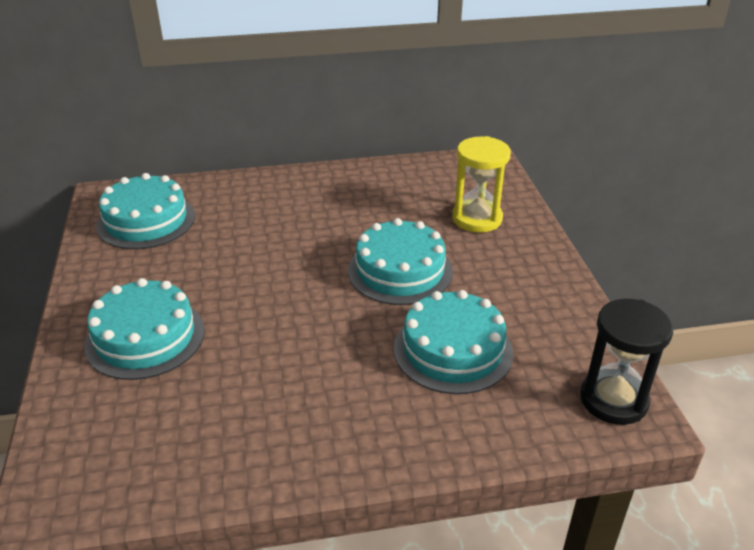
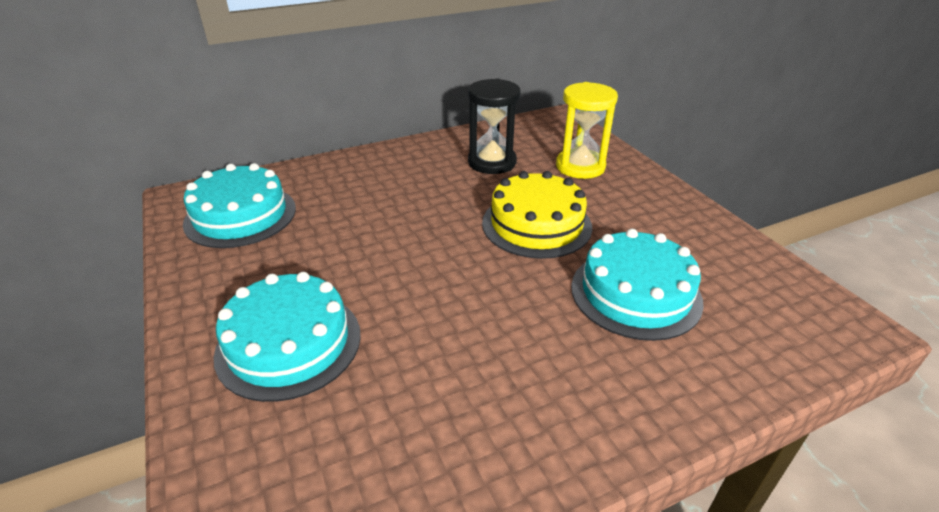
camera: 15 degrees left, 0 degrees up
turquoise cake [348,218,453,305] -> yellow cake [482,171,592,259]
black hourglass [580,299,673,425] -> black hourglass moved to [468,79,521,174]

